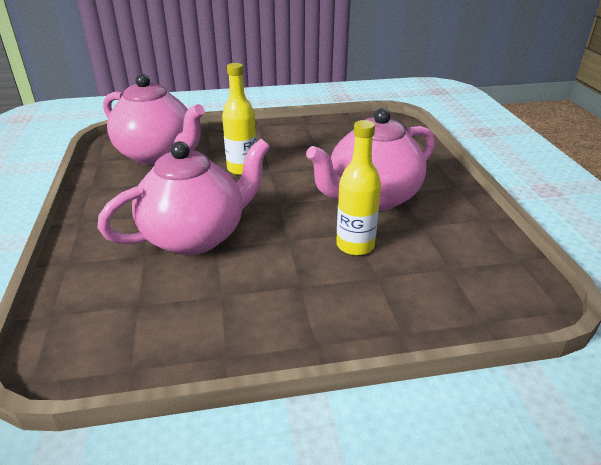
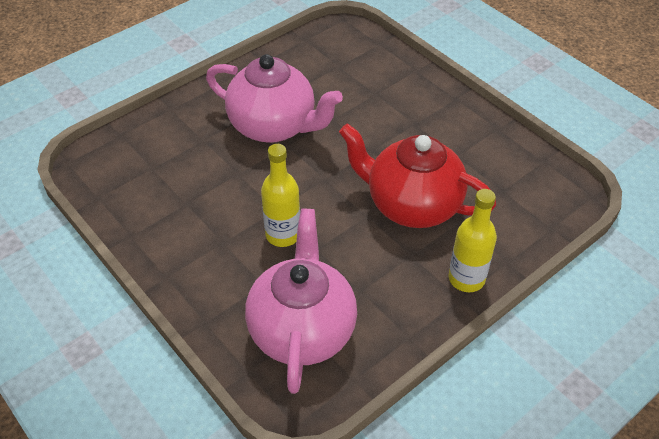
camera: 120 degrees left, 15 degrees up
pink teapot [98,139,270,255] -> red teapot [339,123,496,228]
yellow bottle [336,120,381,256] -> yellow bottle moved to [449,189,497,292]

